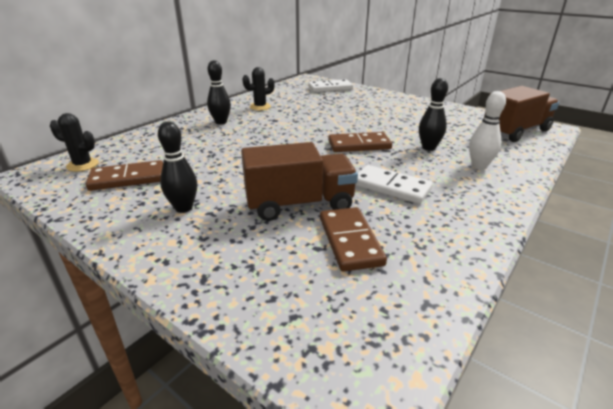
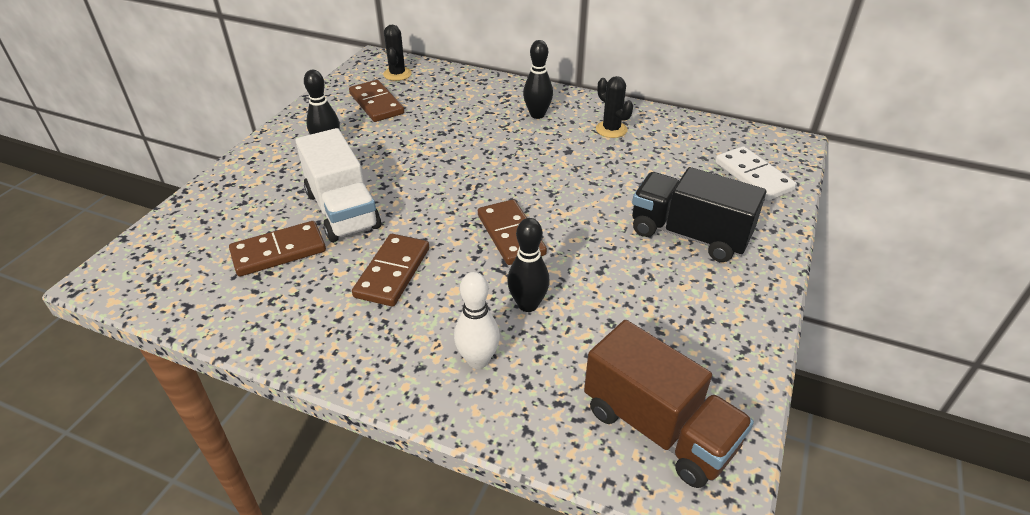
camera: 75 degrees right, 10 degrees up
brown truck [241,142,358,221] -> white truck [295,128,381,242]
white domino [355,165,433,204] -> brown domino [352,234,429,307]
none -> black truck [632,167,766,262]

